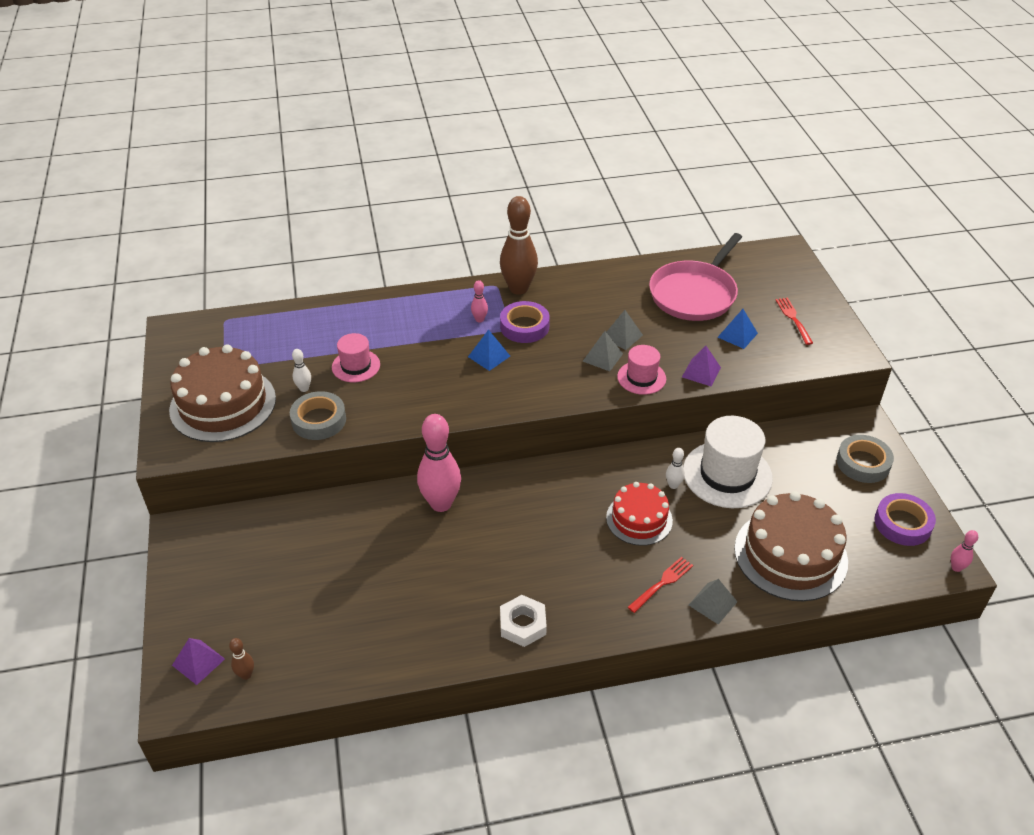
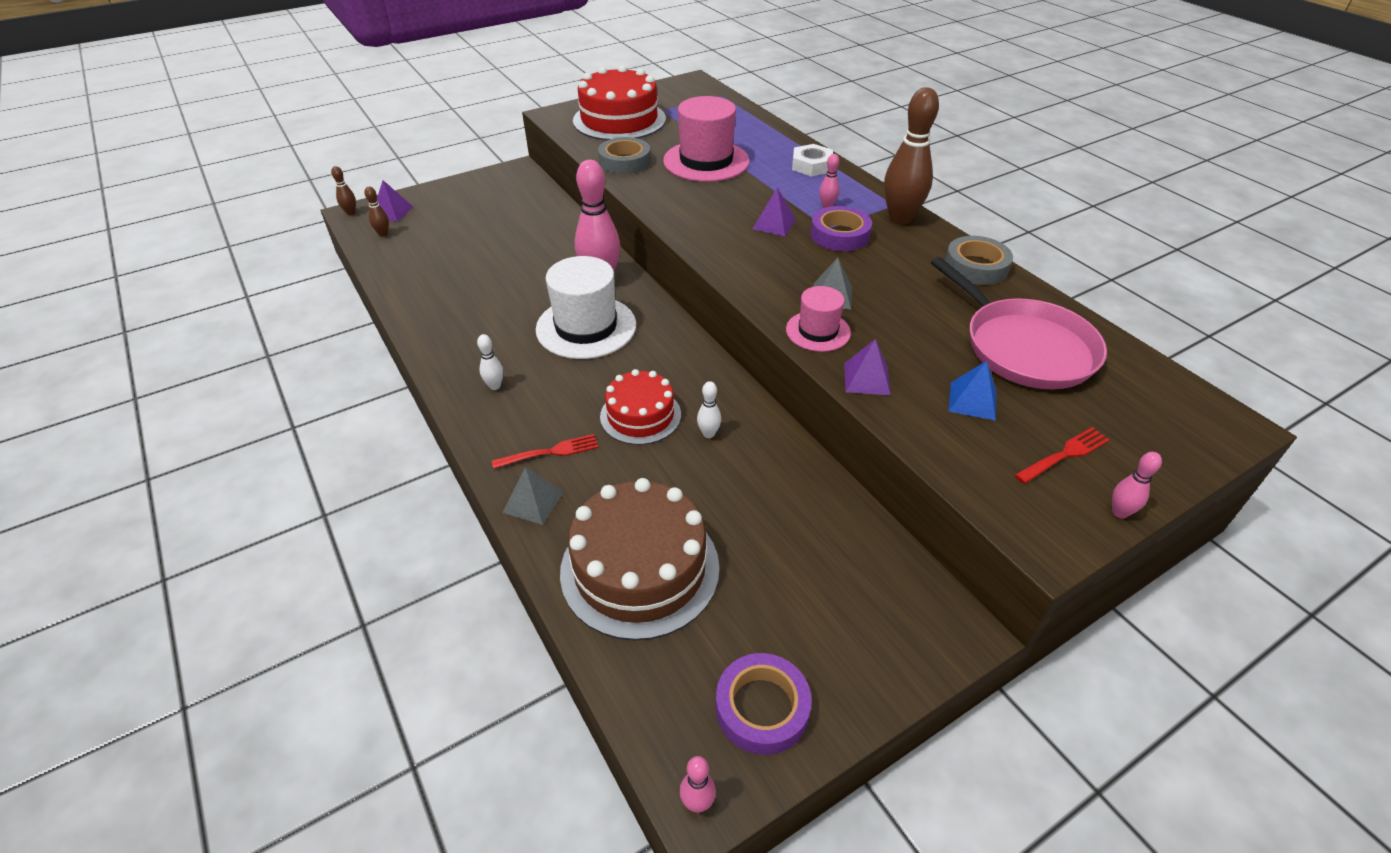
camera: 70 degrees right, 0 degrees up
brown cake [169,344,276,442] -> red cake [573,65,666,140]
white bowling pin [292,349,311,392] -> white bowling pin moved to [477,334,503,390]
pink hat [332,333,380,382] -> pink hat [663,96,749,182], size x1.78
blue pyramid [468,329,510,371] -> purple pyramid [752,187,796,236]
white nut [500,595,547,647] -> white nut moved to [792,144,833,177]
grey pyramid [607,310,643,350] -> none
red fork [628,557,693,613] -> red fork turned 45 degrees counterclockwise [492,434,599,469]
pink pan [649,233,742,321] -> pink pan turned 135 degrees counterclockwise [931,257,1107,389]
white hat [683,416,773,508] -> white hat moved to [536,256,636,359]
grey tape [836,435,894,483] -> grey tape moved to [945,236,1013,285]
none -> brown bowling pin [331,166,356,215]
none -> pink bowling pin [1112,452,1162,518]

